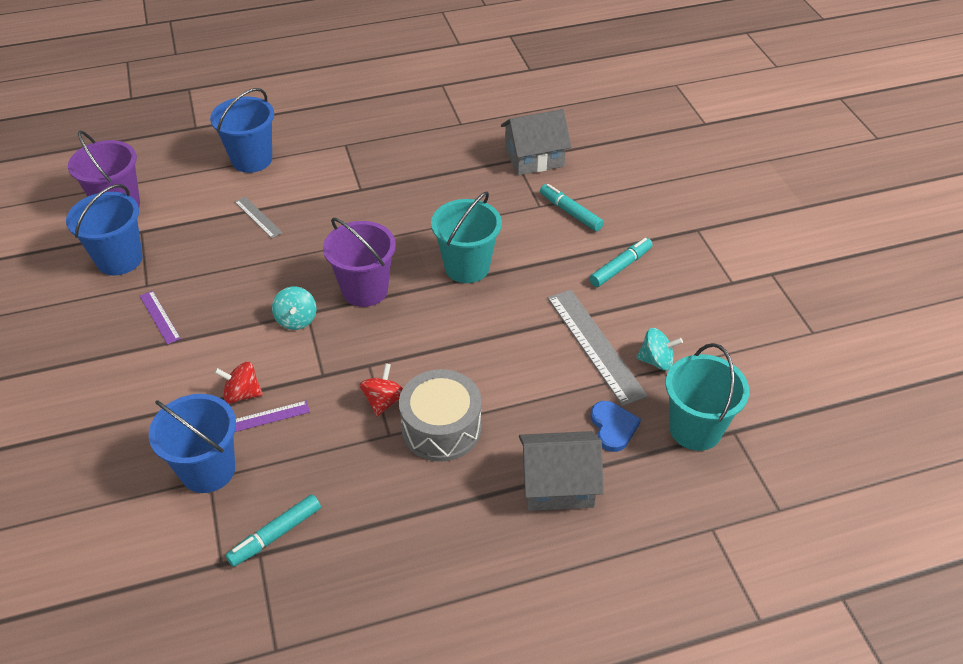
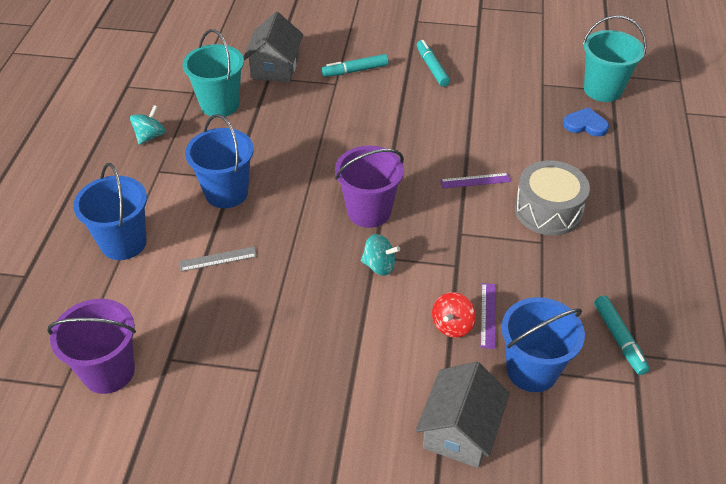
camera: 65 degrees left, 0 degrees up
blue bucket [66,184,143,275] -> blue bucket moved to [185,114,254,208]
purple ruler [140,291,181,345] -> purple ruler moved to [440,173,511,189]
red spinning top [360,363,403,416] -> none
turquoise bucket [431,191,502,283] -> turquoise bucket moved to [183,29,244,117]
grey house [519,431,604,511] -> grey house moved to [416,362,510,468]
grey ruler [548,290,648,406] -> none
turquoise spinning top [636,328,683,371] -> turquoise spinning top moved to [130,105,165,145]

